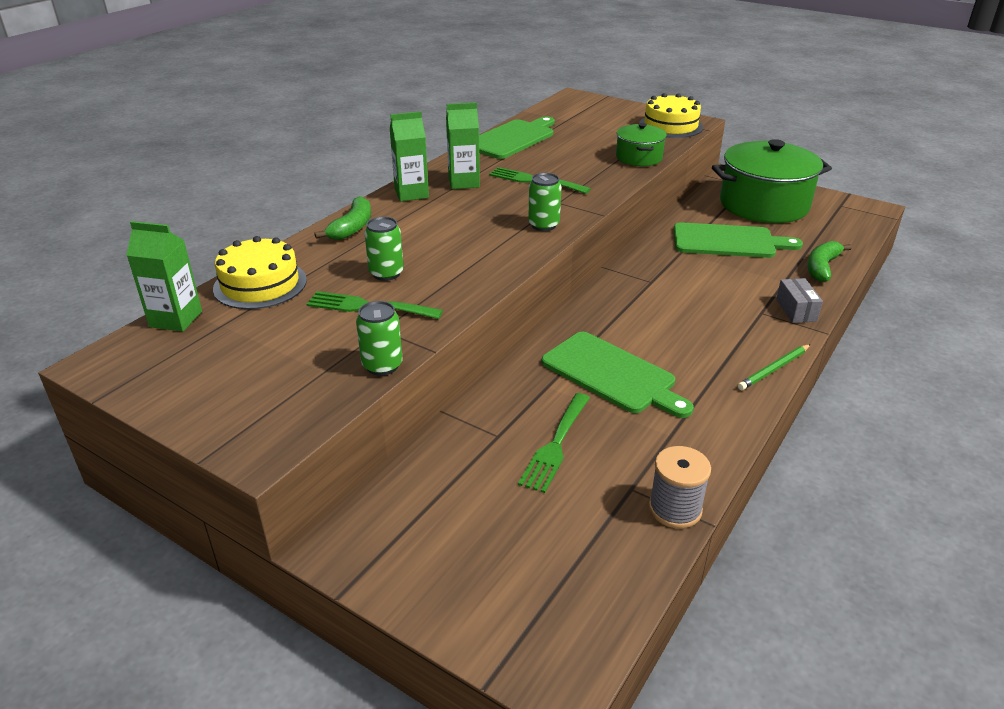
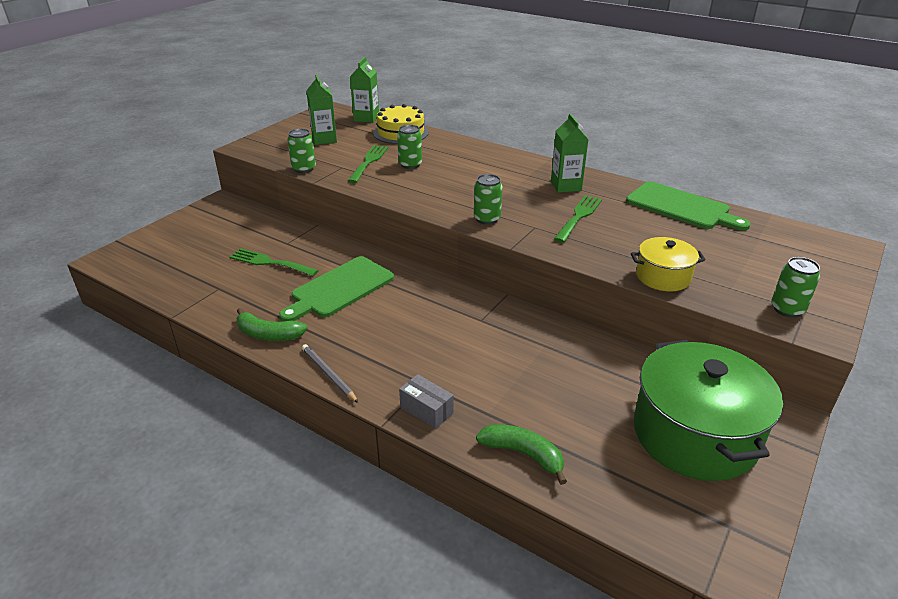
camera: 90 degrees right, 0 degrees up
green banana [314,196,371,240] -> green banana moved to [236,308,308,341]
green carton [390,111,429,201] -> green carton moved to [306,74,337,145]
green pot [616,123,667,166] -> yellow pot [631,237,705,292]
yellow cake [639,93,703,138] -> green can [771,257,820,318]
grey spool [649,446,711,528] -> none
green cutting board [674,222,803,258] -> none
green pencil [738,344,811,390] -> grey pencil [302,344,358,403]
grey box [776,278,823,323] -> grey box turned 45 degrees clockwise [399,374,454,429]

